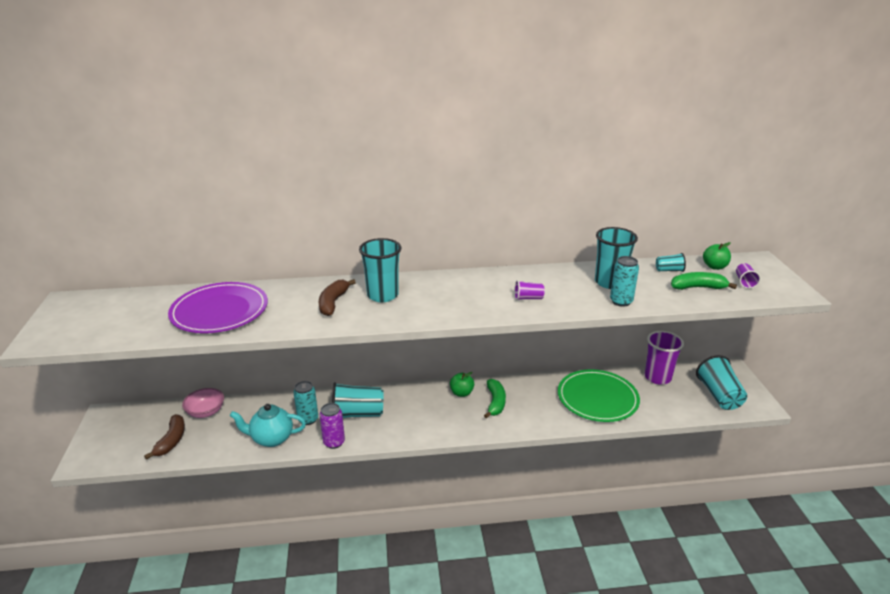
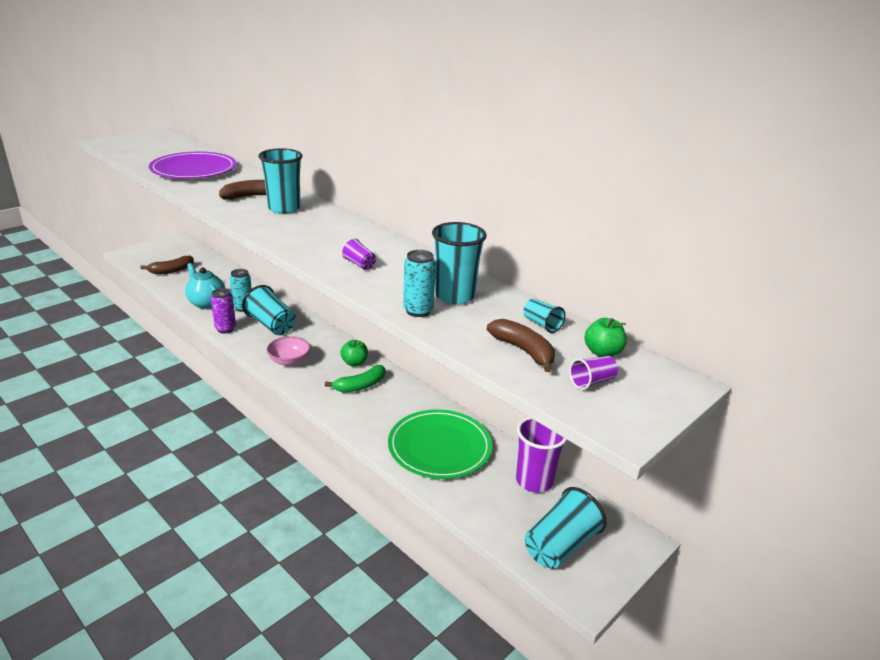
camera: 50 degrees right, 0 degrees up
pink bowl [182,388,224,418] -> pink bowl moved to [267,336,311,366]
green banana [671,272,737,290] -> brown banana [487,319,555,372]

